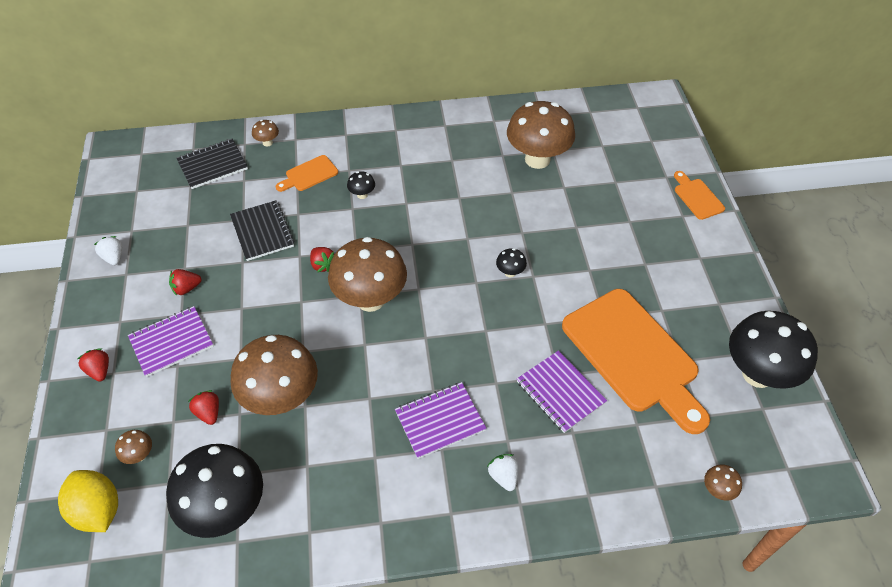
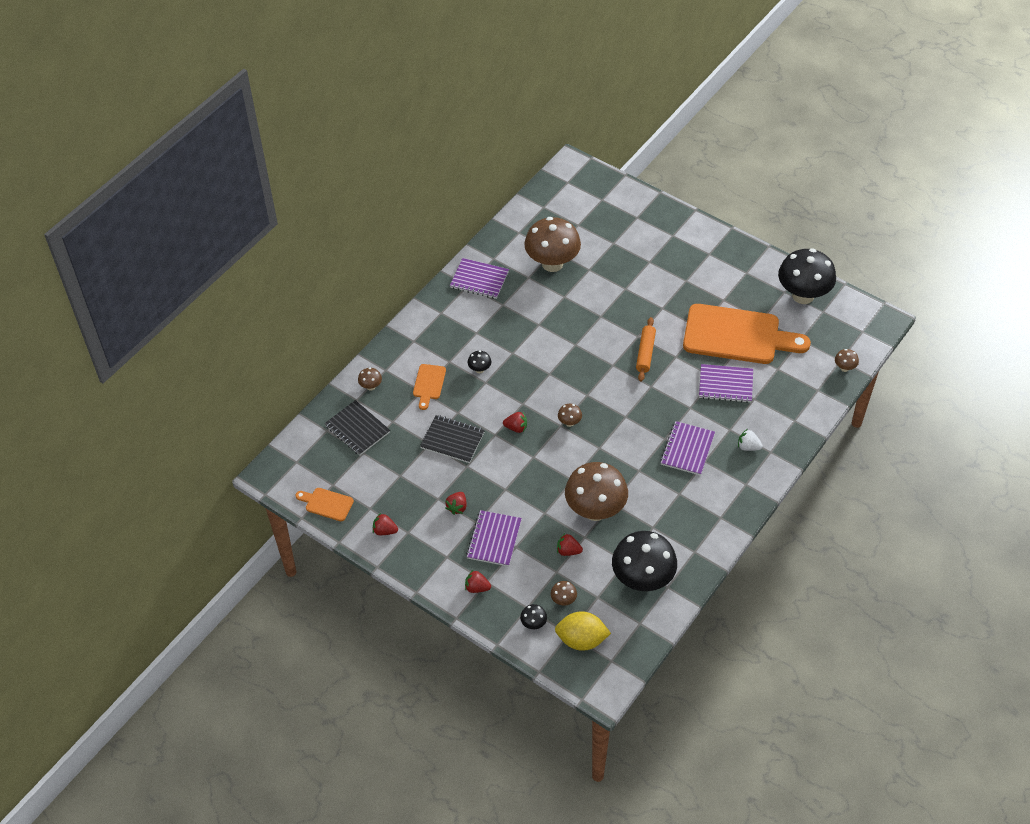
camera: 45 degrees left, 0 degrees up
white strawberry [94,236,122,265] -> red strawberry [373,513,398,535]
black notebook [177,139,248,189] -> black notebook turned 60 degrees counterclockwise [325,400,390,456]
brown mushroom [328,237,407,312] -> brown mushroom [558,404,582,427], size x0.41
black mushroom [496,248,527,278] -> black mushroom moved to [520,604,547,629]
orange cutting board [674,171,725,220] -> orange cutting board moved to [296,488,354,521]
none -> purple notebook [450,258,509,299]
none -> orange rolling pin [636,317,656,382]

